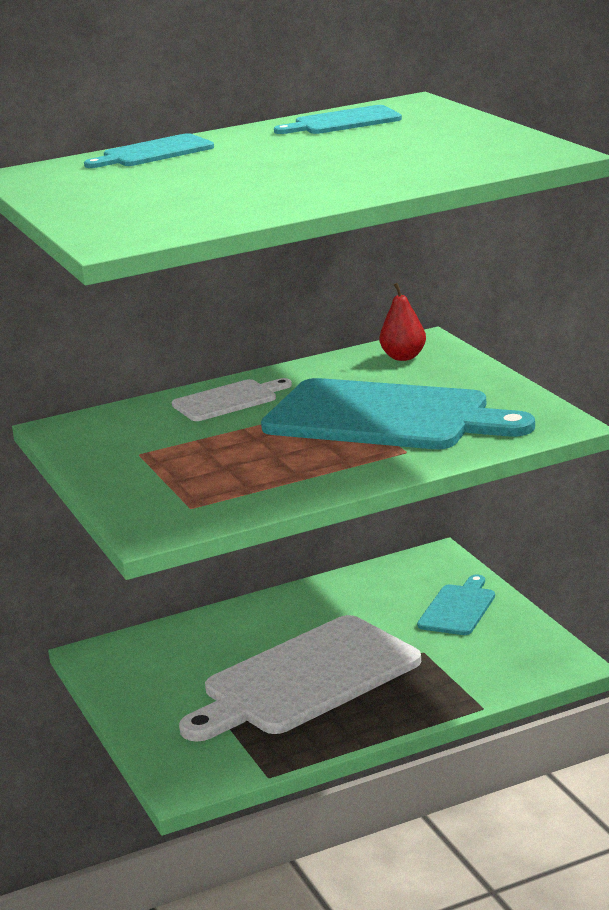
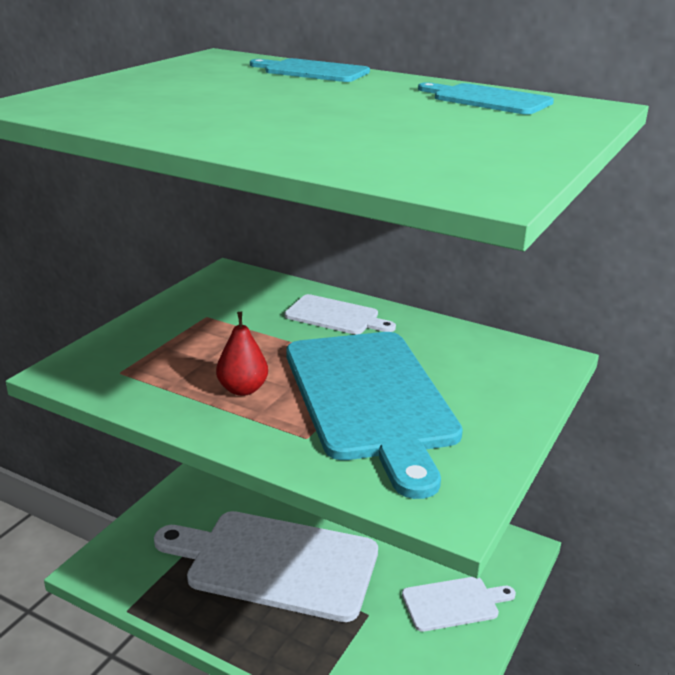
camera: 50 degrees right, 5 degrees up
red pear [379,283,426,361] -> red pear moved to [216,312,268,396]
turquoise cutting board [417,575,495,635] -> white cutting board [402,577,516,632]

